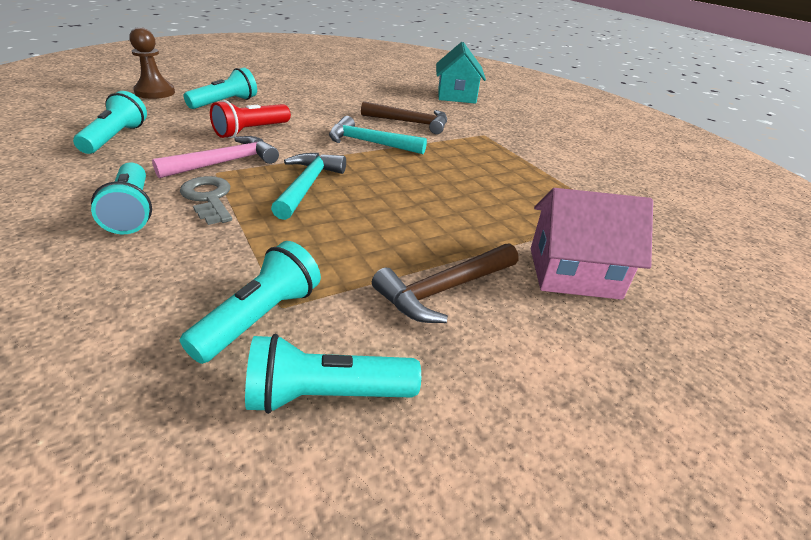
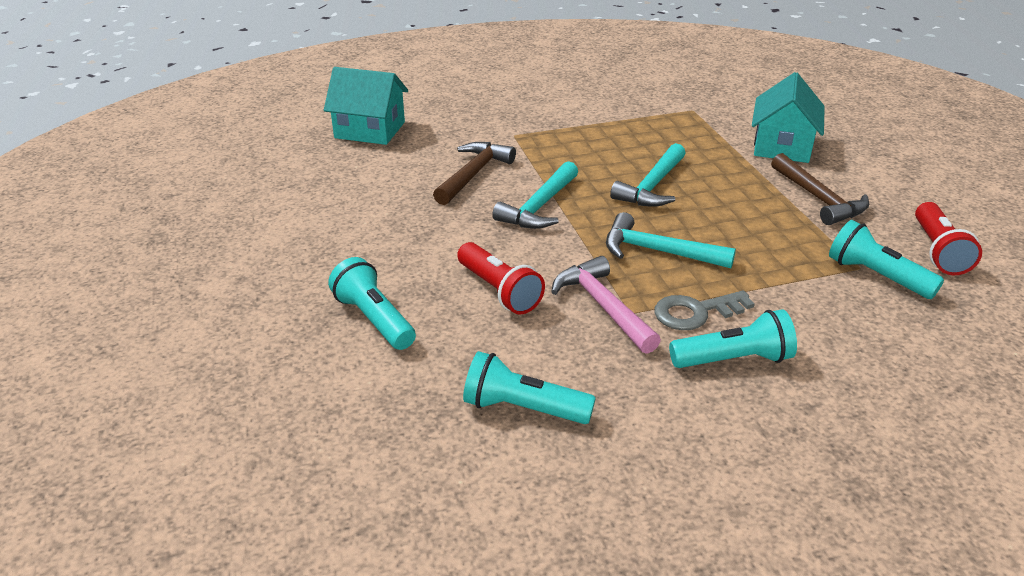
camera: 75 degrees left, 0 degrees up
brown pawn [129,27,175,99] -> none
turquoise flashlight [245,334,421,414] -> red flashlight [915,202,982,275]
pink house [531,188,653,300] -> turquoise house [752,72,825,163]
none -> turquoise hammer [610,143,686,207]

